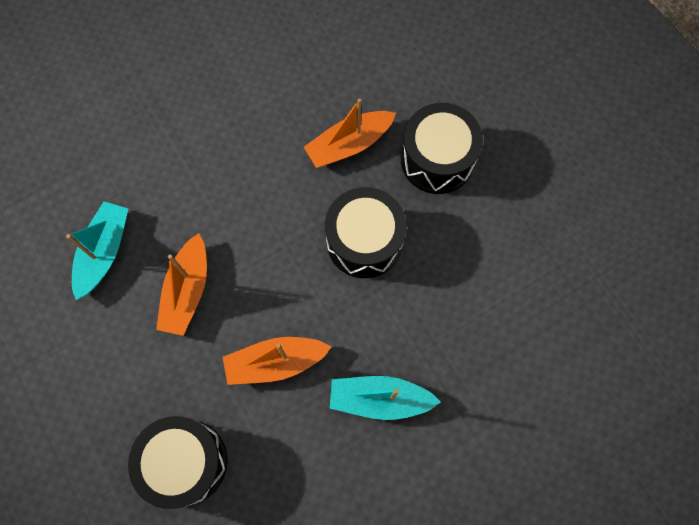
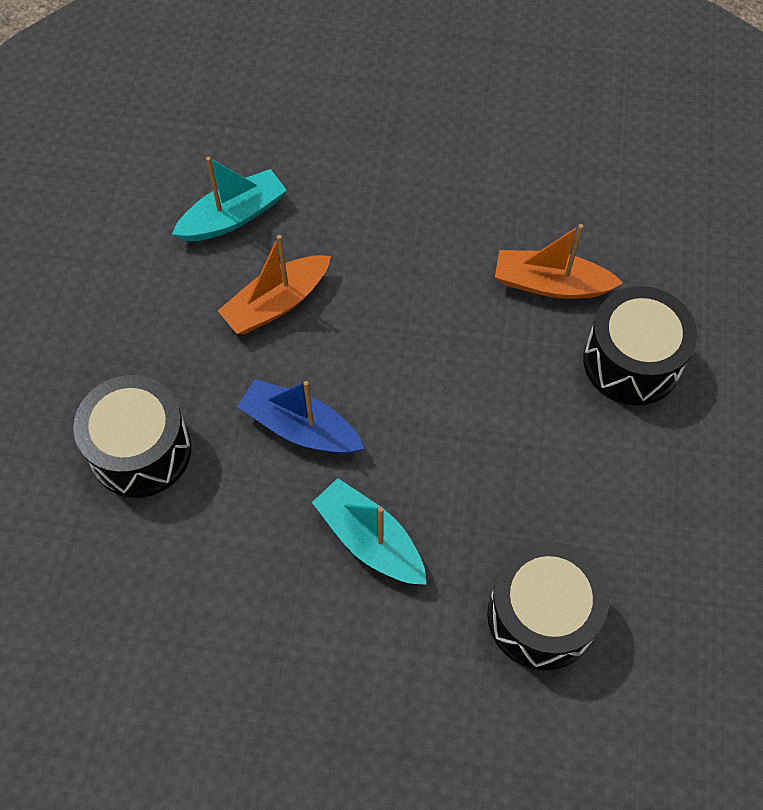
camera: 40 degrees right, 10 degrees down
orange boat [223,337,331,385] -> blue boat [237,379,364,454]
black drum [325,187,406,278] -> black drum moved to [487,541,609,670]

